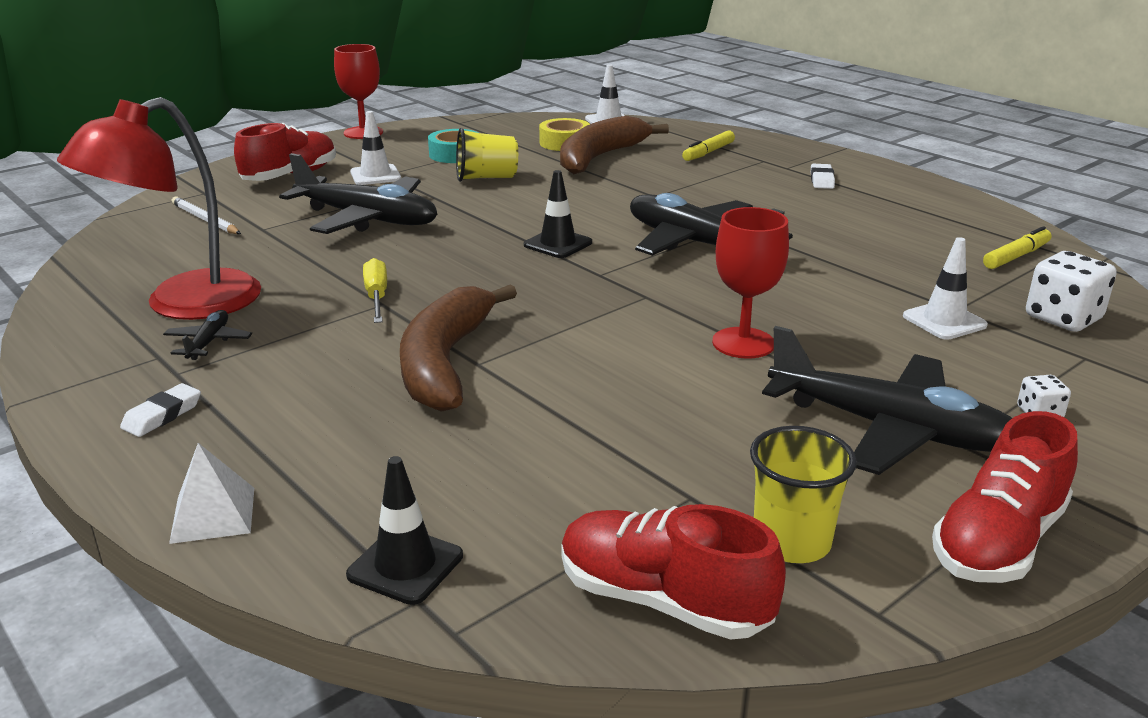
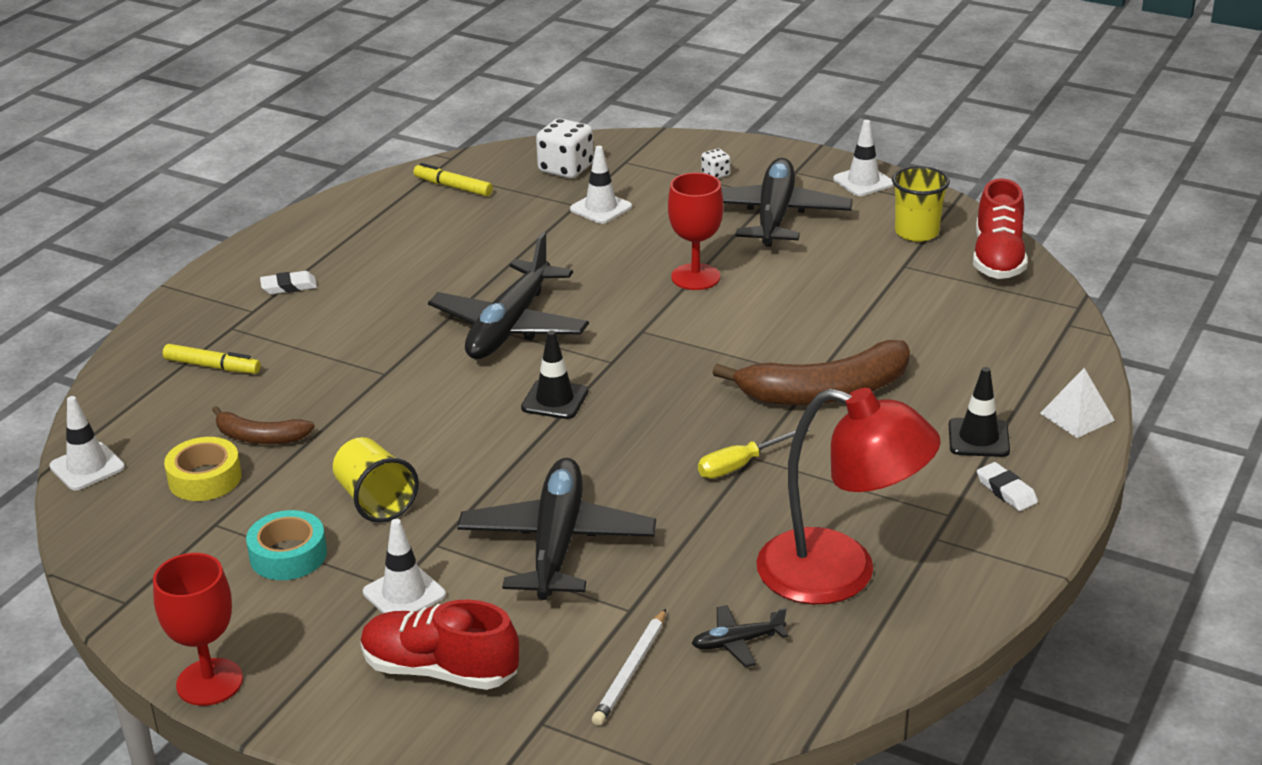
camera: 110 degrees left, 5 degrees up
white eraser [120,383,201,437] -> white eraser turned 45 degrees clockwise [977,462,1038,511]
black plane [163,310,252,360] -> black plane moved to [692,605,788,667]
black traffic cone [346,456,463,605] -> black traffic cone moved to [949,367,1010,457]
brown banana [560,116,669,174] -> brown banana [212,406,315,444], size x0.54
red shoe [932,411,1078,583] -> white traffic cone [833,120,894,196]

